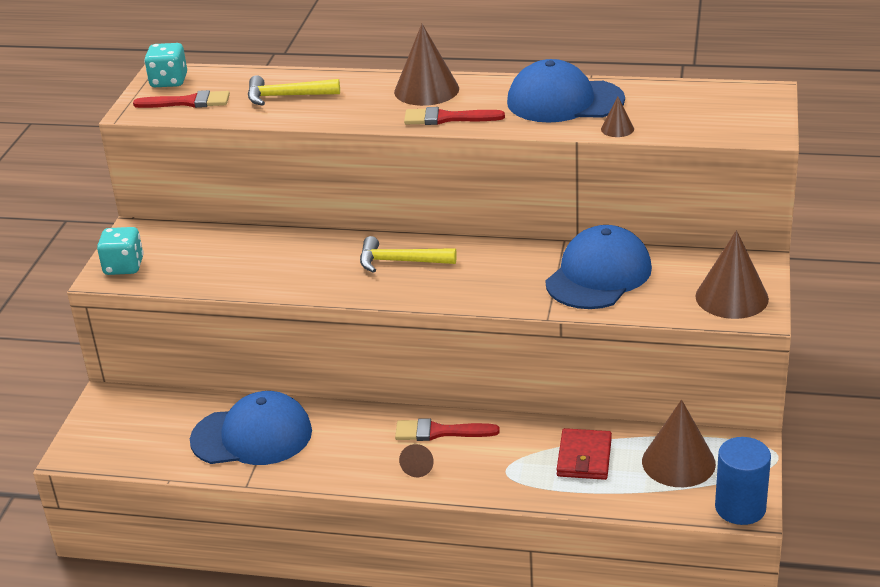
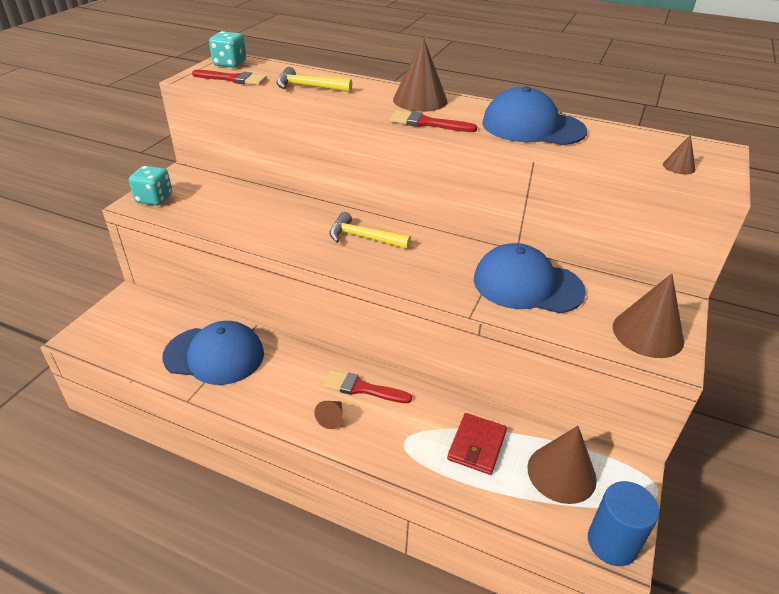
camera: 10 degrees right, 5 degrees up
blue cap [545,225,652,309] -> blue cap turned 120 degrees counterclockwise [474,243,586,313]
brown cone [601,97,634,137] -> brown cone moved to [663,135,695,174]

